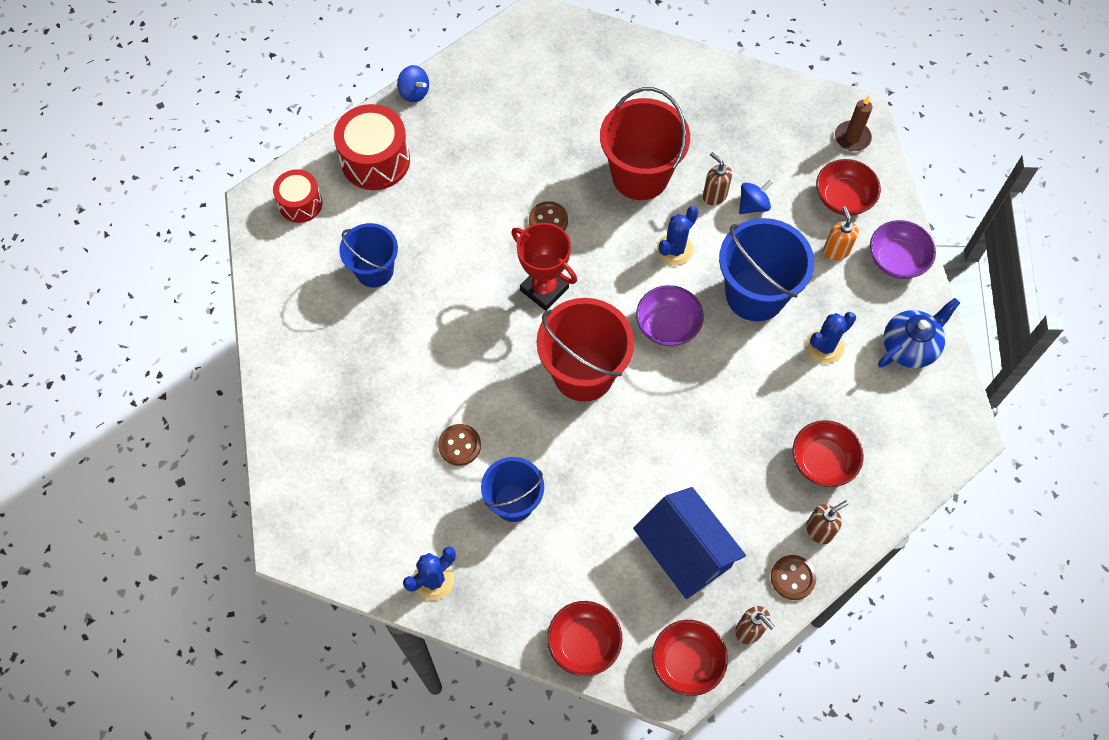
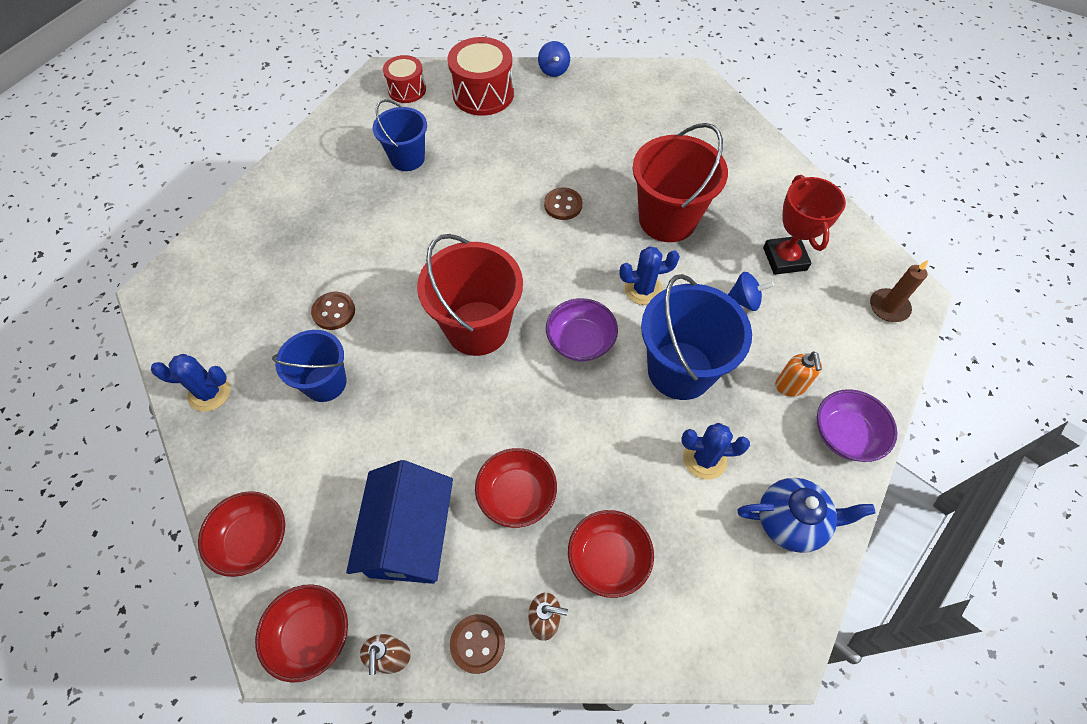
camera: 40 degrees right, 5 degrees down
red trophy [511,223,577,311] -> red trophy moved to [763,175,846,275]
brown soap dispenser [703,152,732,206] -> none
red bowl [816,159,881,216] -> red bowl moved to [475,448,557,528]
orange soap dispenser [823,206,859,260] -> orange soap dispenser turned 150 degrees clockwise [775,351,822,397]

